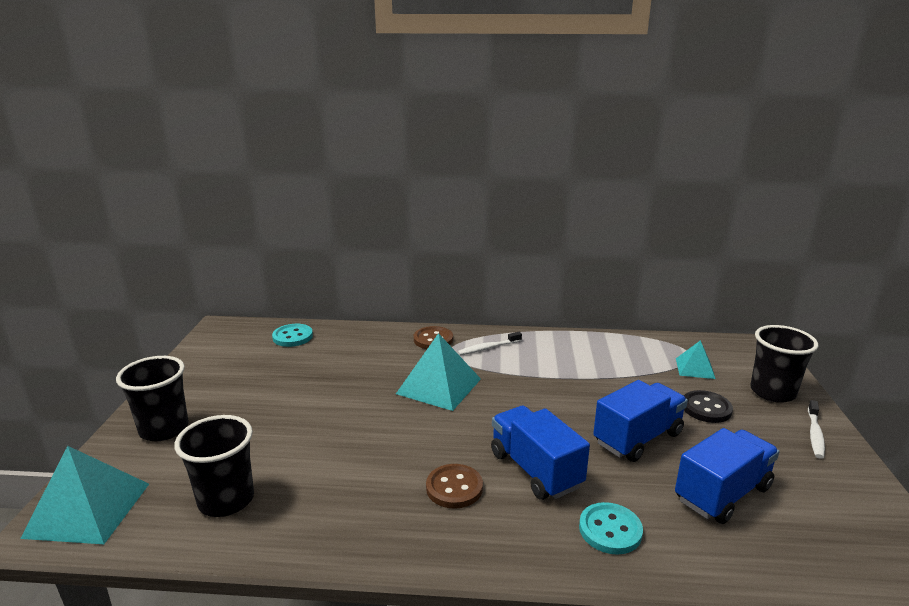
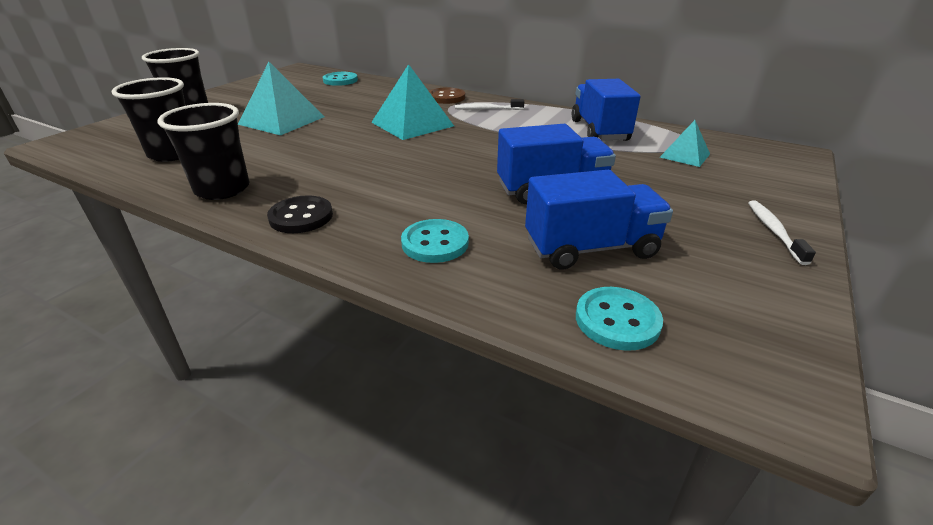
camera: 25 degrees right, 10 degrees up
turquoise pyramid [20,446,149,544] -> turquoise pyramid moved to [238,62,324,135]
brown button [426,464,483,509] -> none
blue truck [491,406,590,500] -> blue truck moved to [572,79,641,141]
black button [684,390,733,423] -> black button moved to [267,195,333,233]
black cup [750,325,818,403] -> black cup moved to [158,103,249,200]
white toothbrush [808,400,825,459] -> white toothbrush turned 135 degrees clockwise [748,200,816,265]
none -> turquoise button [576,287,663,351]

